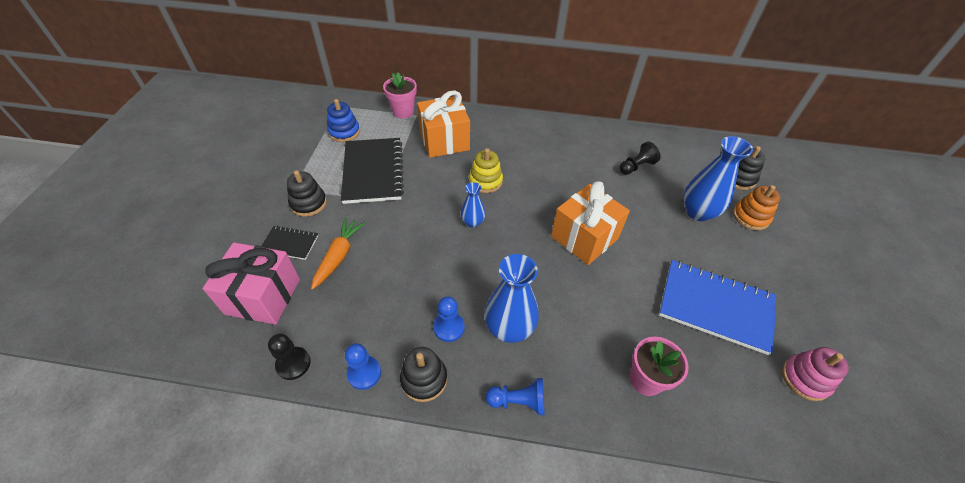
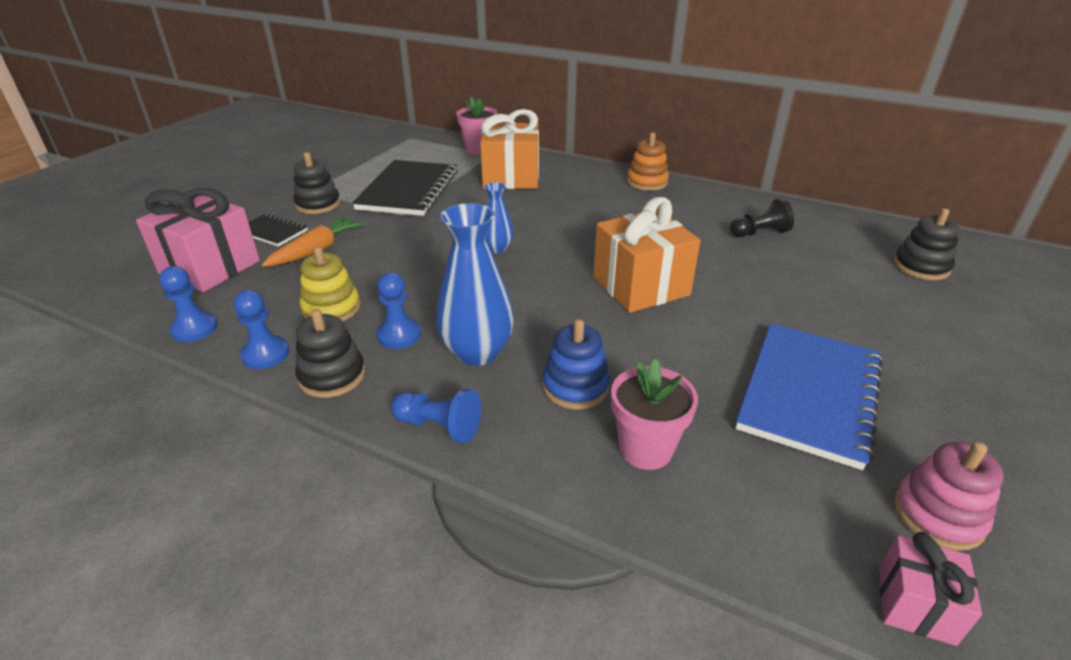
camera: 20 degrees right, 15 degrees down
black pawn [268,334,311,380] -> blue pawn [159,266,218,342]
blue stacking toy [327,99,360,142] -> blue stacking toy moved to [542,319,610,410]
yellow stacking toy [469,148,503,193] -> yellow stacking toy moved to [300,246,361,322]
blue notebook [659,260,776,355] -> blue notebook turned 75 degrees clockwise [736,323,883,470]
blue vase [683,136,753,221] -> none
orange stacking toy [733,185,780,230] -> orange stacking toy moved to [627,132,669,191]
none -> pink gift [879,532,982,646]

